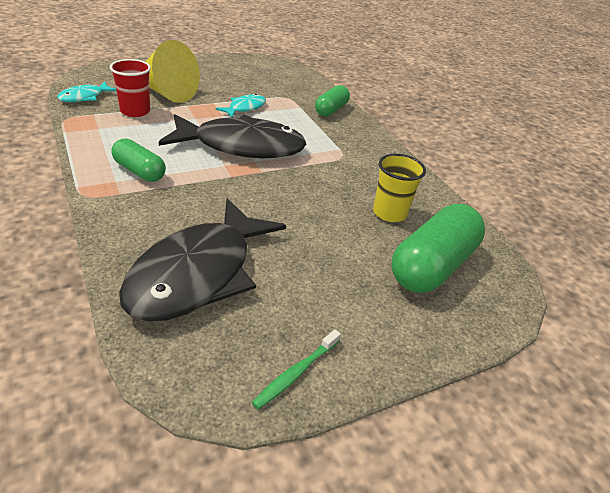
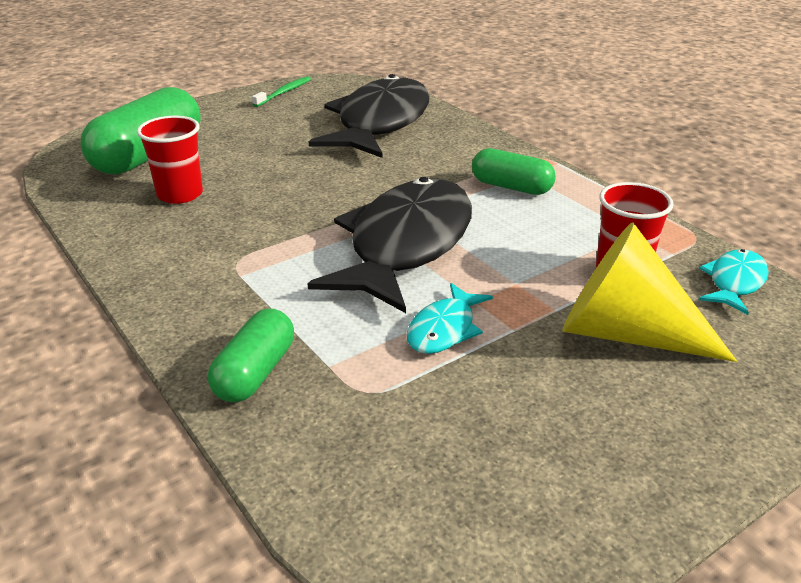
camera: 175 degrees right, 5 degrees down
black fish [159,114,306,158] -> black fish turned 120 degrees clockwise [307,177,472,313]
yellow cup [373,154,426,222] -> red cup [137,116,203,204]

